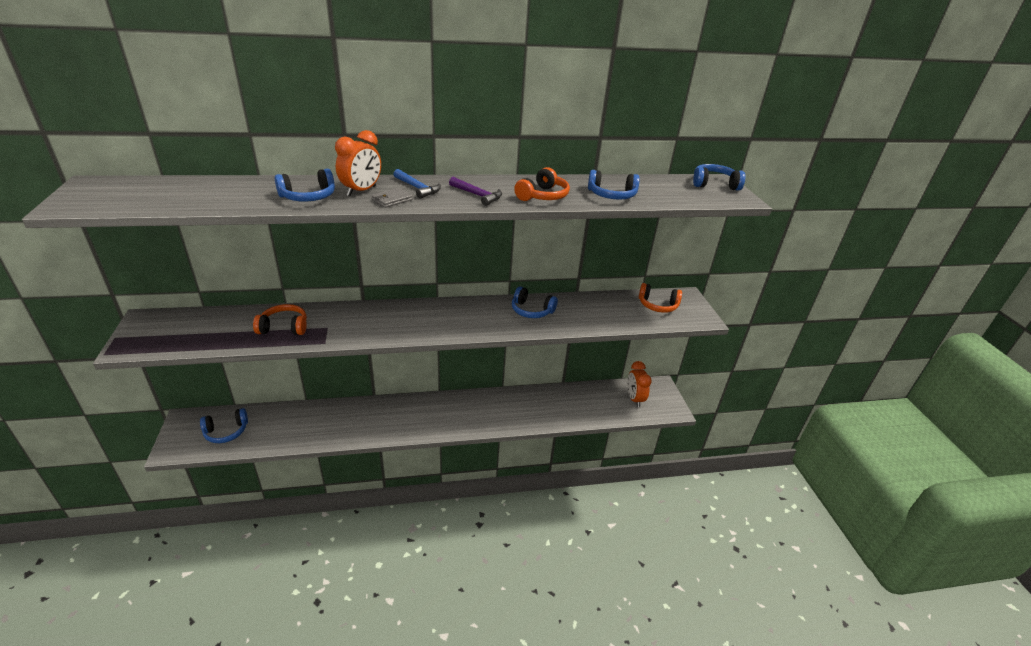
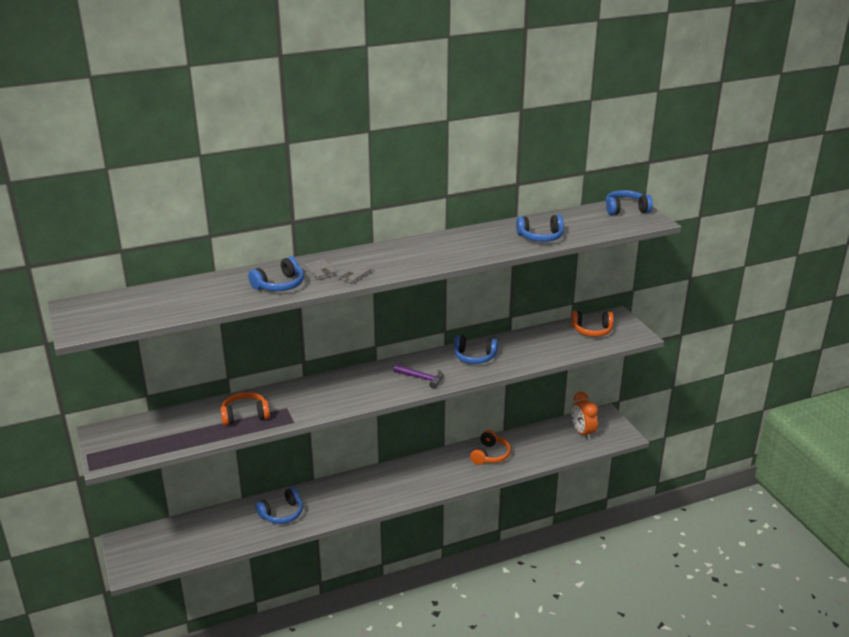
camera: 10 degrees left, 5 degrees down
blue headphones [200,408,248,443] -> blue headphones moved to [255,487,303,524]
orange clock [335,130,381,196] -> grey wallet [305,259,337,280]
blue hammer [393,169,441,199] -> none
purple hammer [449,177,502,206] -> purple hammer moved to [394,365,443,389]
orange headphones [514,167,570,201] -> orange headphones moved to [470,430,511,465]

